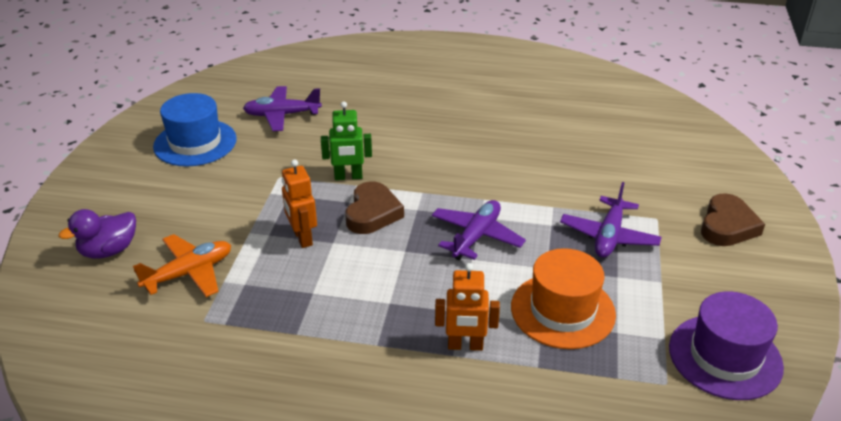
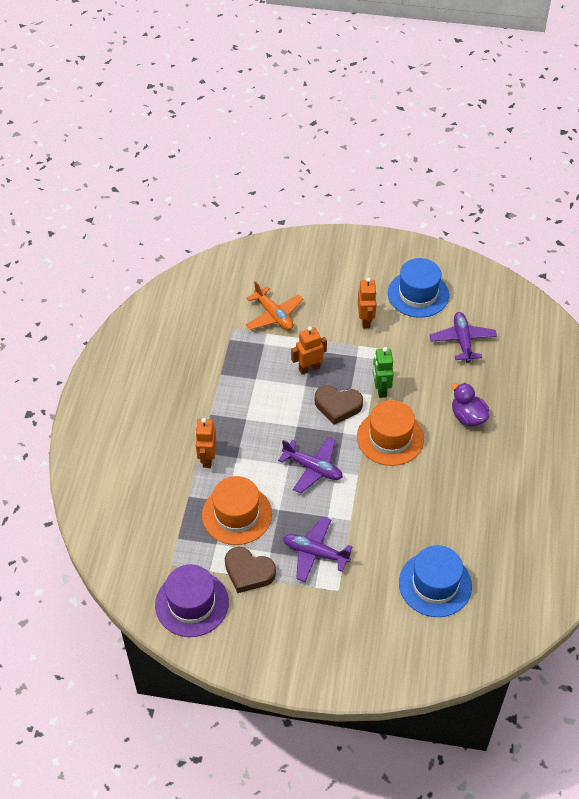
camera: 90 degrees right, 15 degrees up
purple duck [59,209,136,259] -> purple duck moved to [451,383,489,426]
brown heart [701,193,765,246] -> brown heart moved to [225,547,276,593]
none -> orange hat [357,400,424,466]
none -> orange robot [358,278,377,328]
none -> blue hat [399,545,472,617]

